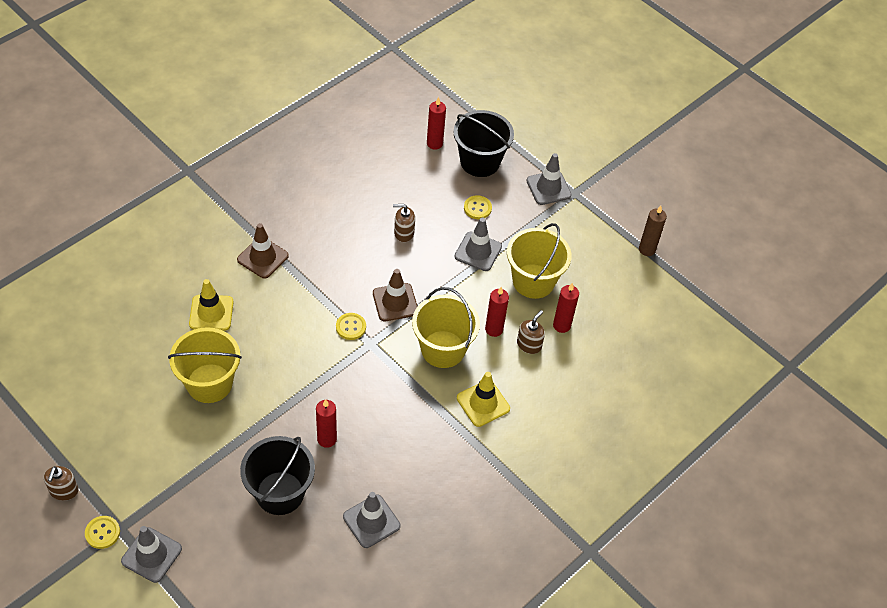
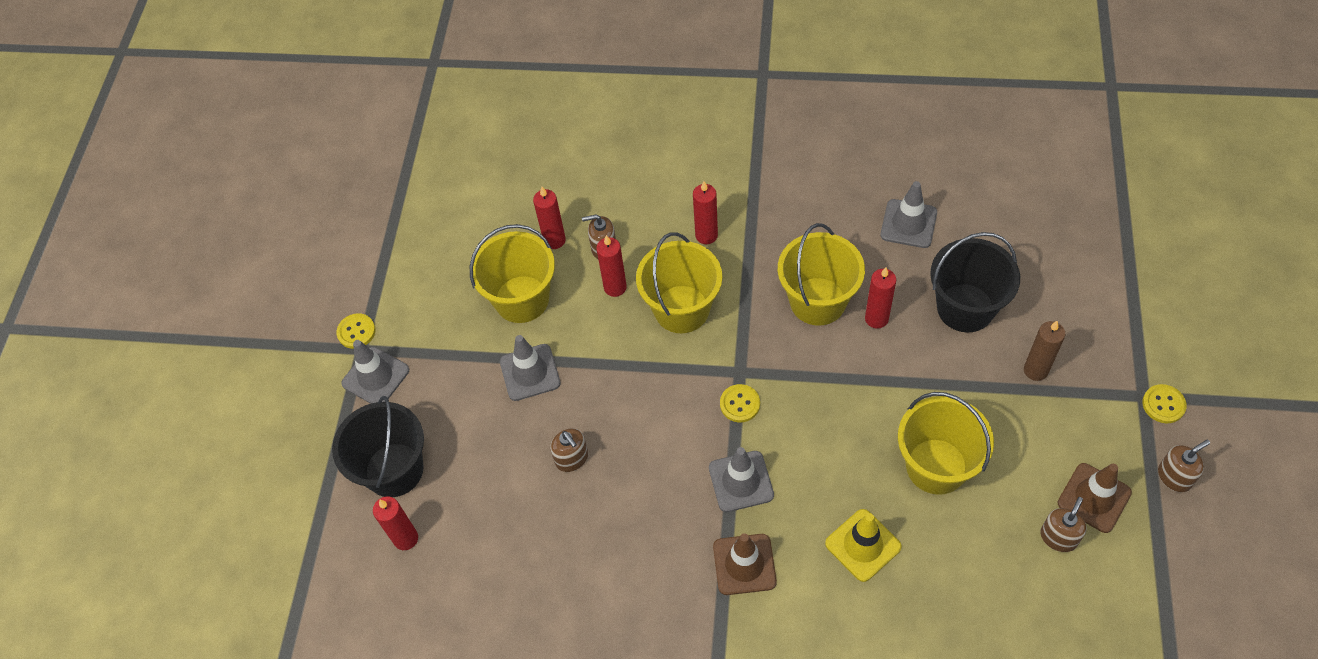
camera: 120 degrees left, 5 degrees up
grey traffic cone [121,526,182,583] -> grey traffic cone moved to [709,447,774,512]
brown traffic cone [373,269,417,321] -> brown traffic cone moved to [1058,463,1132,533]
yellow traffic cone [457,372,510,427] -> red candle [693,181,718,244]
yellow button [464,195,492,219] -> yellow button moved to [336,313,376,349]
brown candle [639,206,667,256] -> brown candle moved to [1024,321,1065,381]
none -> yellow bucket [778,223,865,326]
none -> brown soap dispenser [1040,497,1087,552]

